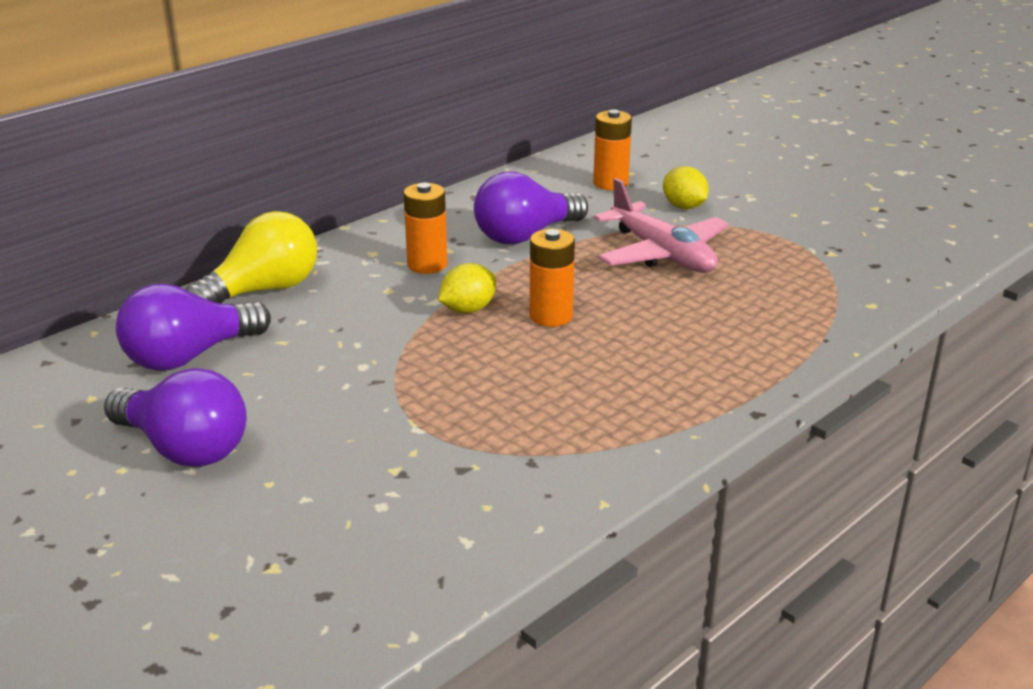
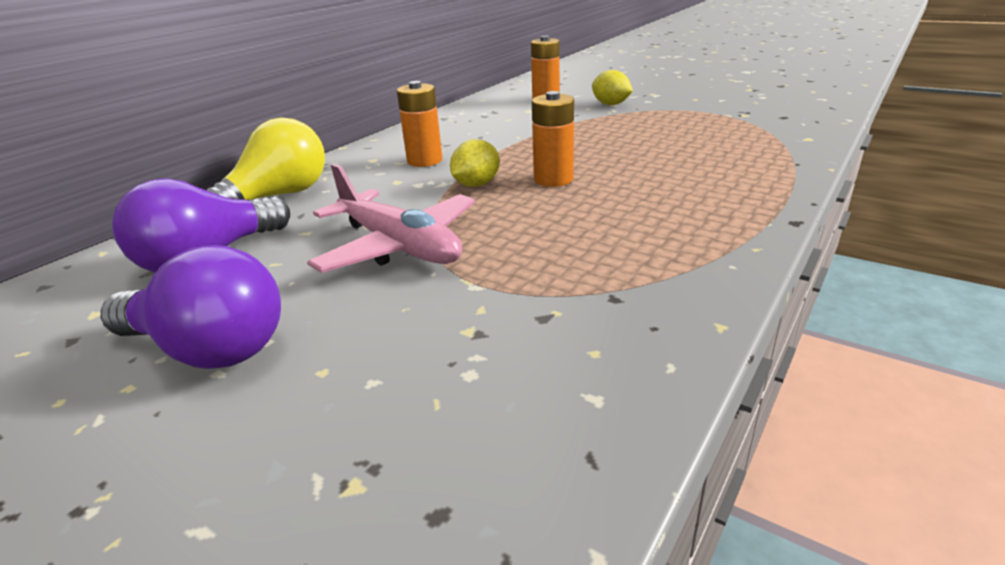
camera: 10 degrees left, 0 degrees up
purple light bulb [474,172,588,244] -> none
pink plane [594,178,729,273] -> pink plane moved to [307,164,475,273]

